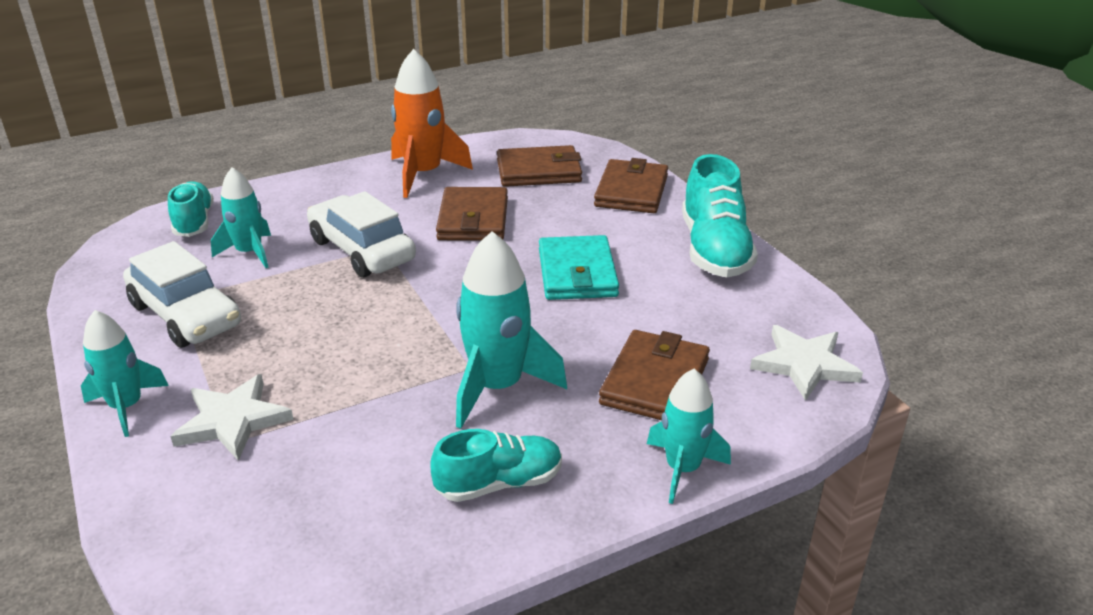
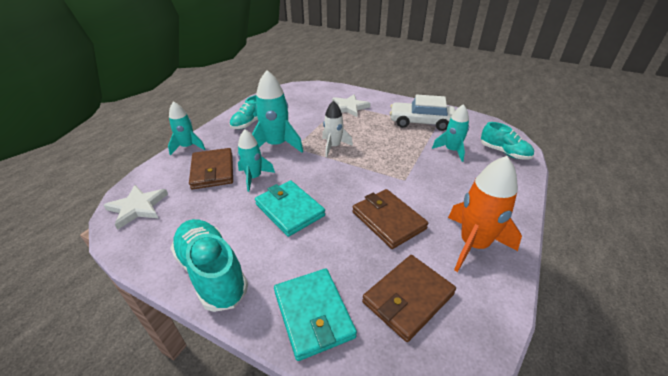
camera: 145 degrees right, 5 degrees up
turquoise rocket [81,310,169,437] -> turquoise rocket moved to [237,130,275,192]
white car [307,191,416,277] -> none
brown wallet [594,158,668,213] -> turquoise wallet [274,268,357,361]
none -> white rocket [322,101,353,157]

